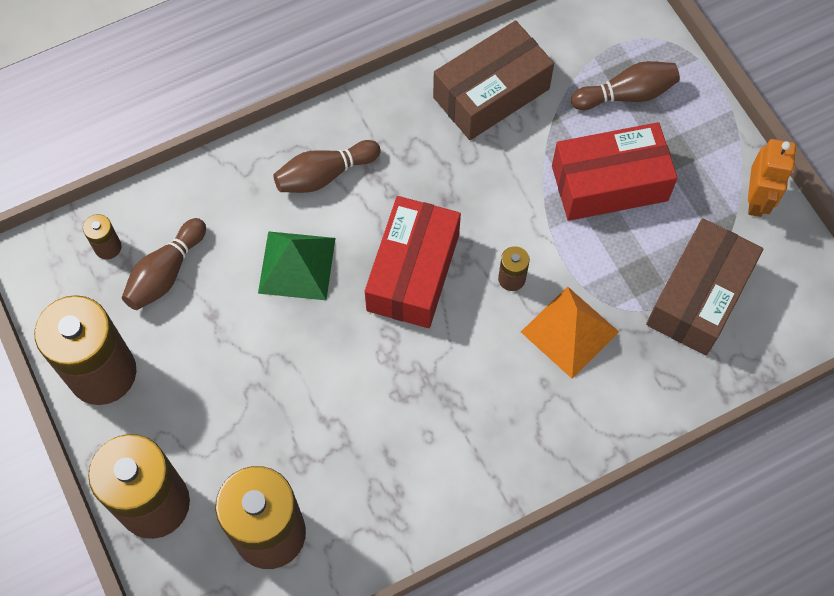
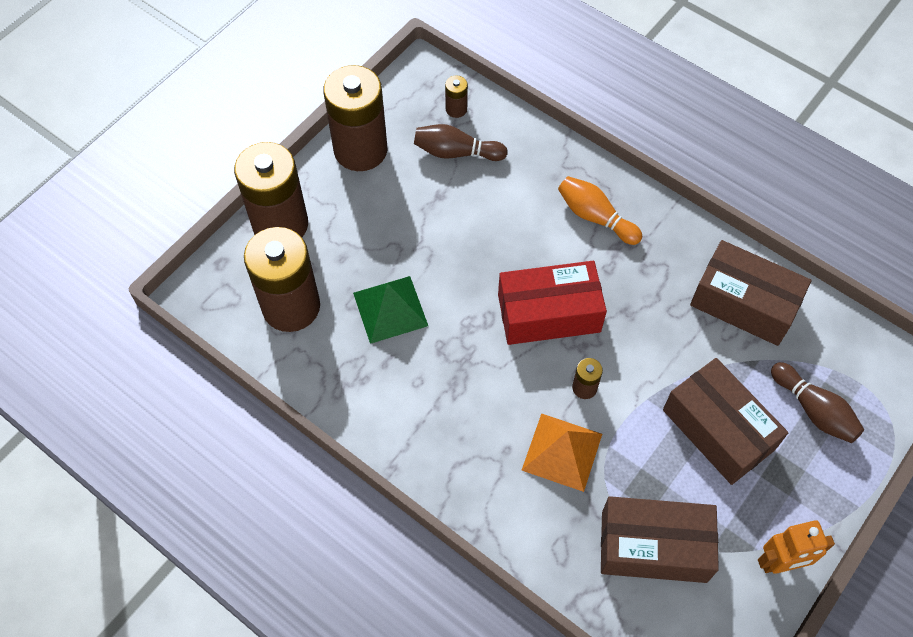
camera: 65 degrees right, 5 degrees down
green pyramid [258,231,335,300] -> green pyramid moved to [353,276,428,344]
brown bowling pin [273,140,381,193] -> orange bowling pin [558,176,642,245]
red box [552,122,678,221] -> brown box [663,358,788,485]

